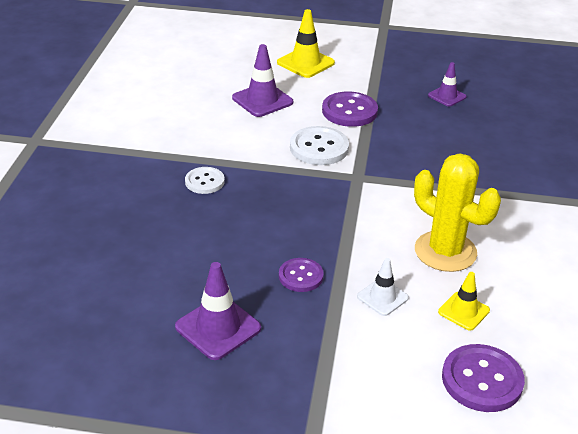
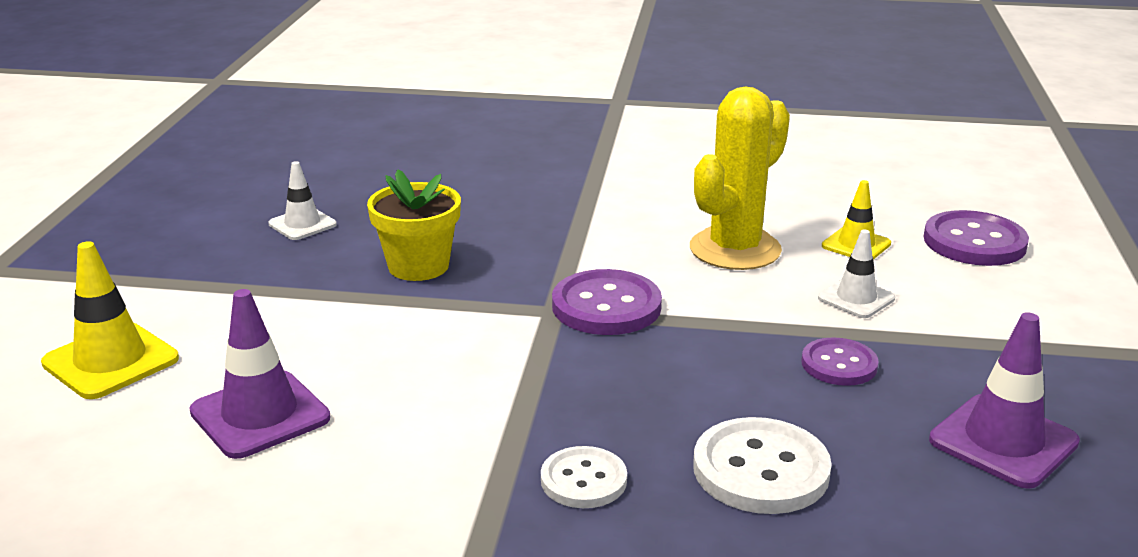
camera: 90 degrees left, 10 degrees down
white button [290,126,349,165] -> white button moved to [693,417,832,514]
purple button [322,91,378,127] -> purple button moved to [552,269,662,335]
purple traffic cone [428,62,467,107] -> white traffic cone [268,161,337,240]
none -> yellow flower pot [367,169,461,281]

